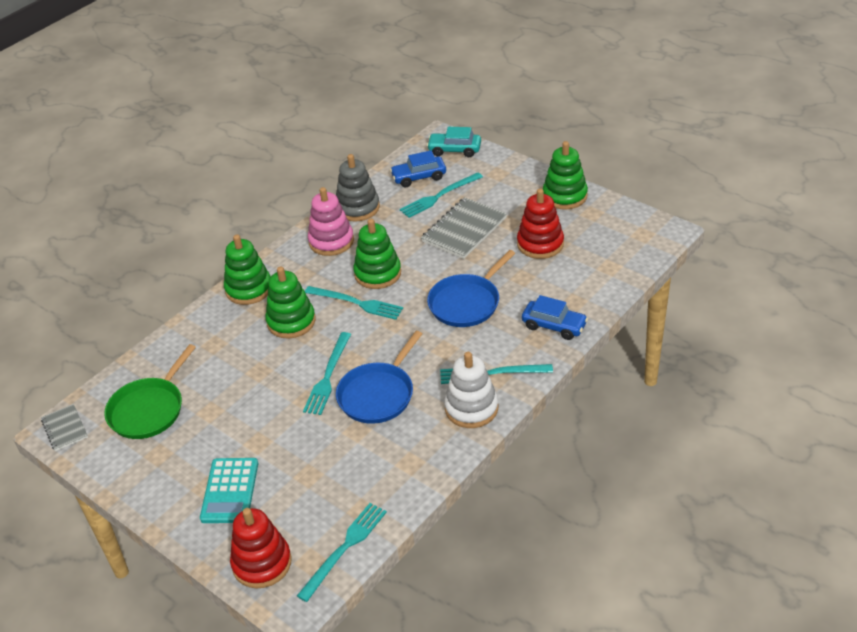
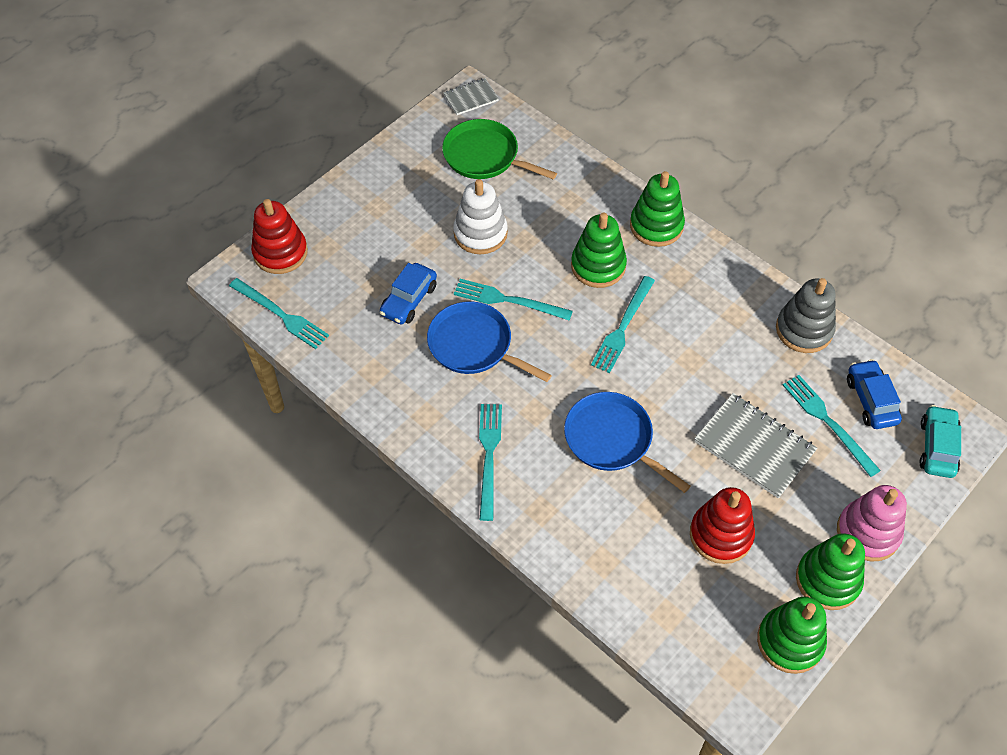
camera: 90 degrees right, 15 degrees up
turquoise calculator [200,458,258,523] -> none
pink stacking toy [308,187,354,256] -> pink stacking toy moved to [837,485,907,562]
green stacking toy [353,219,401,289] -> green stacking toy moved to [757,597,827,674]
white stacking toy [444,352,498,428] -> white stacking toy moved to [453,179,508,254]
blue car [522,295,588,340] -> blue car moved to [380,263,437,324]

